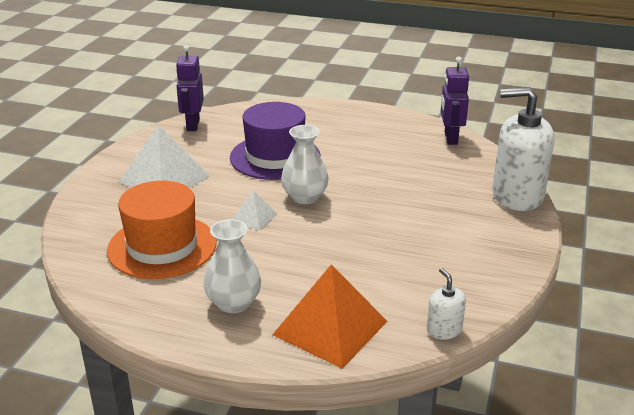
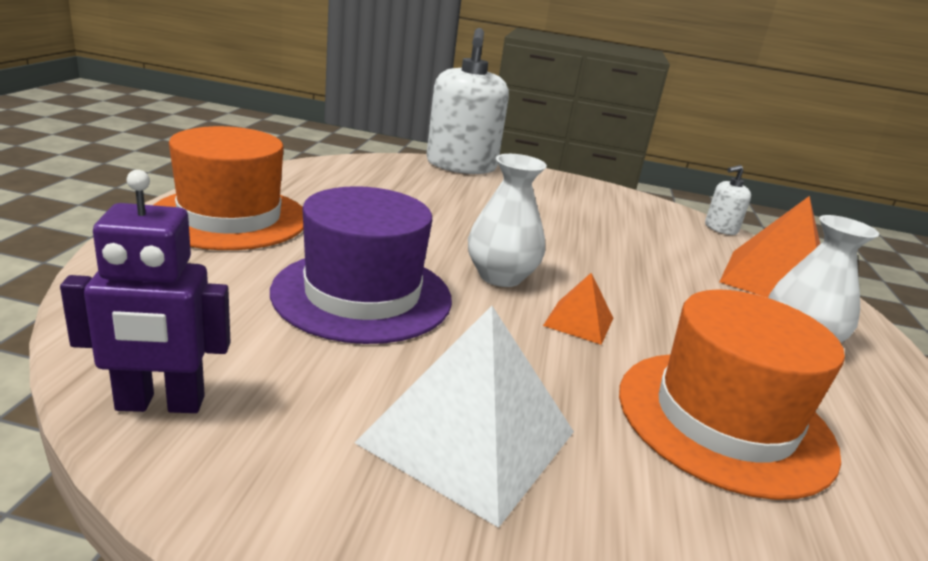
camera: 100 degrees left, 5 degrees down
white pyramid [233,190,277,231] -> orange pyramid [543,273,613,345]
purple robot [441,57,469,145] -> none
none -> orange hat [153,126,303,250]

